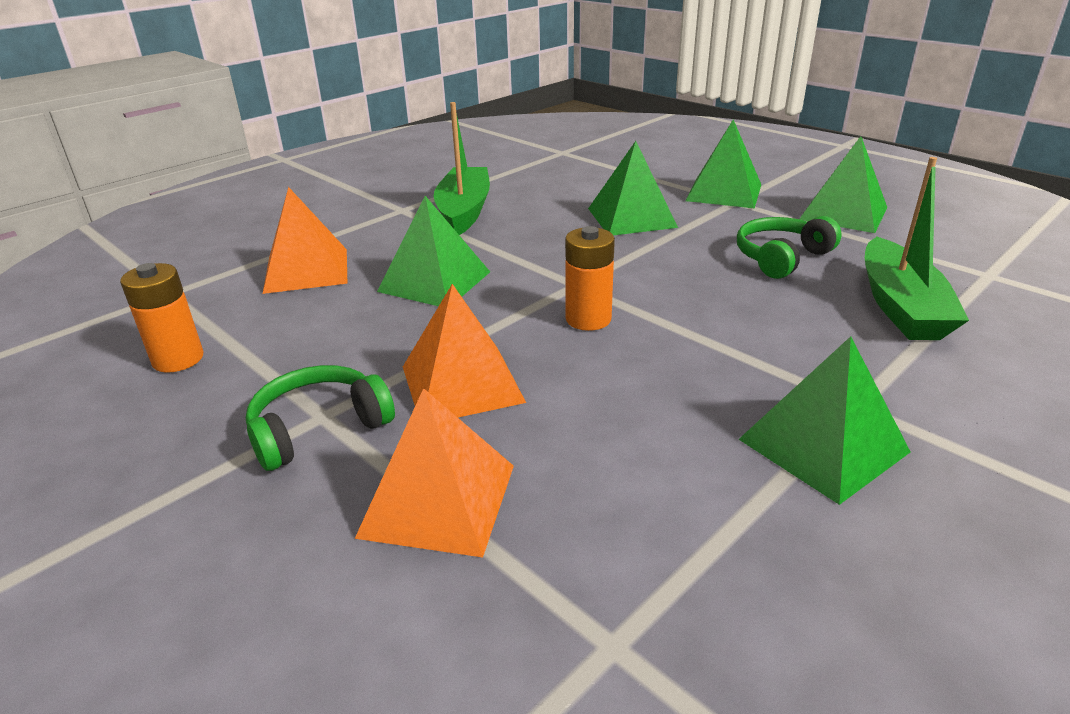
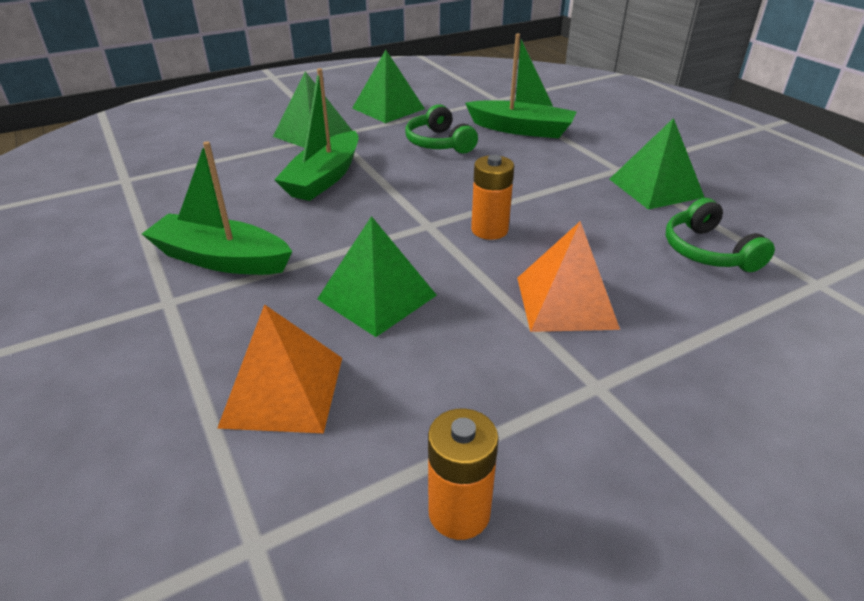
camera: 75 degrees left, 5 degrees up
green headphones [246,365,395,471] -> green headphones moved to [666,198,775,272]
orange pyramid [355,388,514,557] -> none
green pyramid [588,141,678,235] -> green boat [274,68,358,201]

